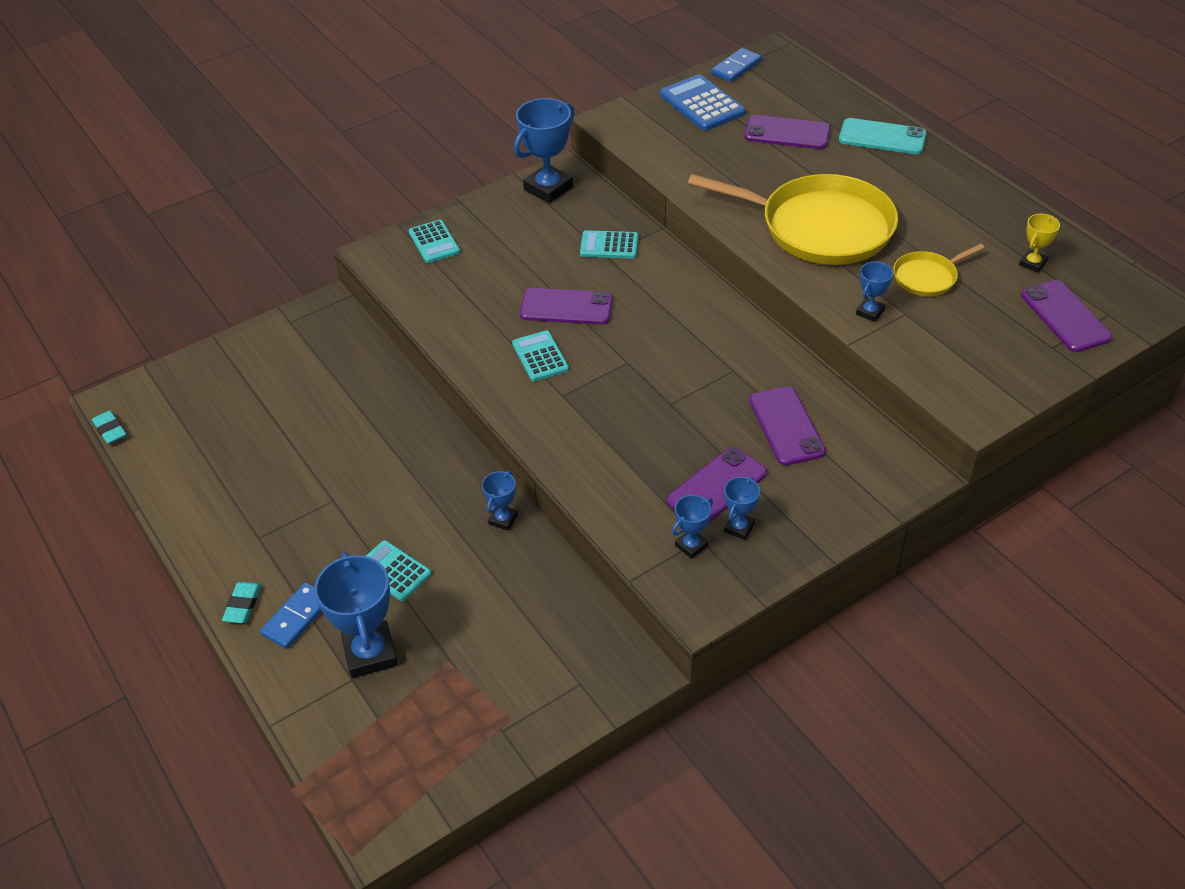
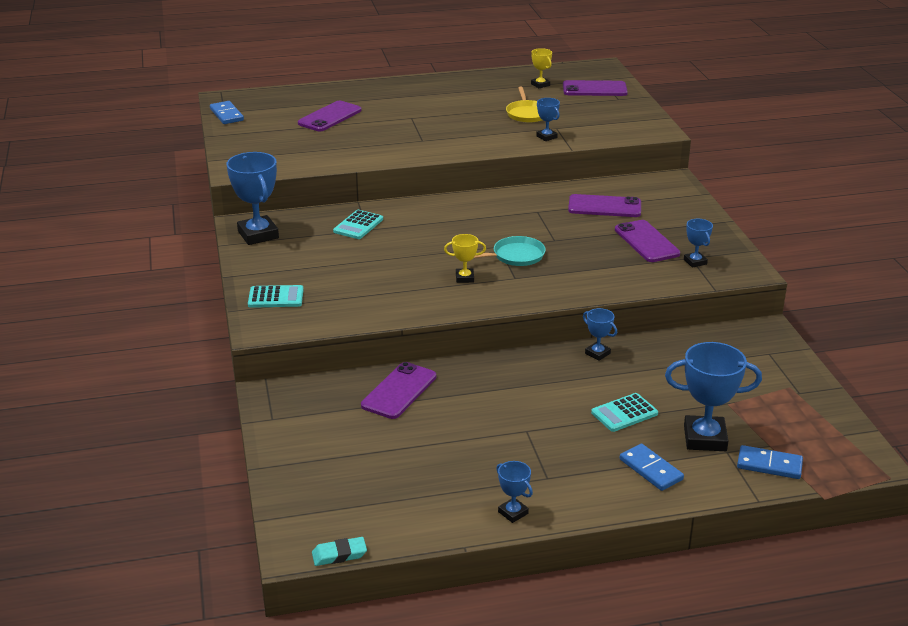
camera: 70 degrees left, 15 degrees down
turquoise eraser [222,582,261,623] -> none
turquoise calculator [512,330,569,382] -> yellow trophy [444,234,486,283]
purple phone [520,288,613,325] -> purple phone moved to [361,362,436,419]
blue calculator [660,74,746,131] -> none
yellow pan [688,174,898,265] -> none
blue trophy [724,477,760,540] -> blue trophy moved to [496,461,533,523]
turquoise phone [839,118,927,154] -> none
none -> turquoise pan [474,236,546,266]
none -> blue domino [737,445,803,479]

